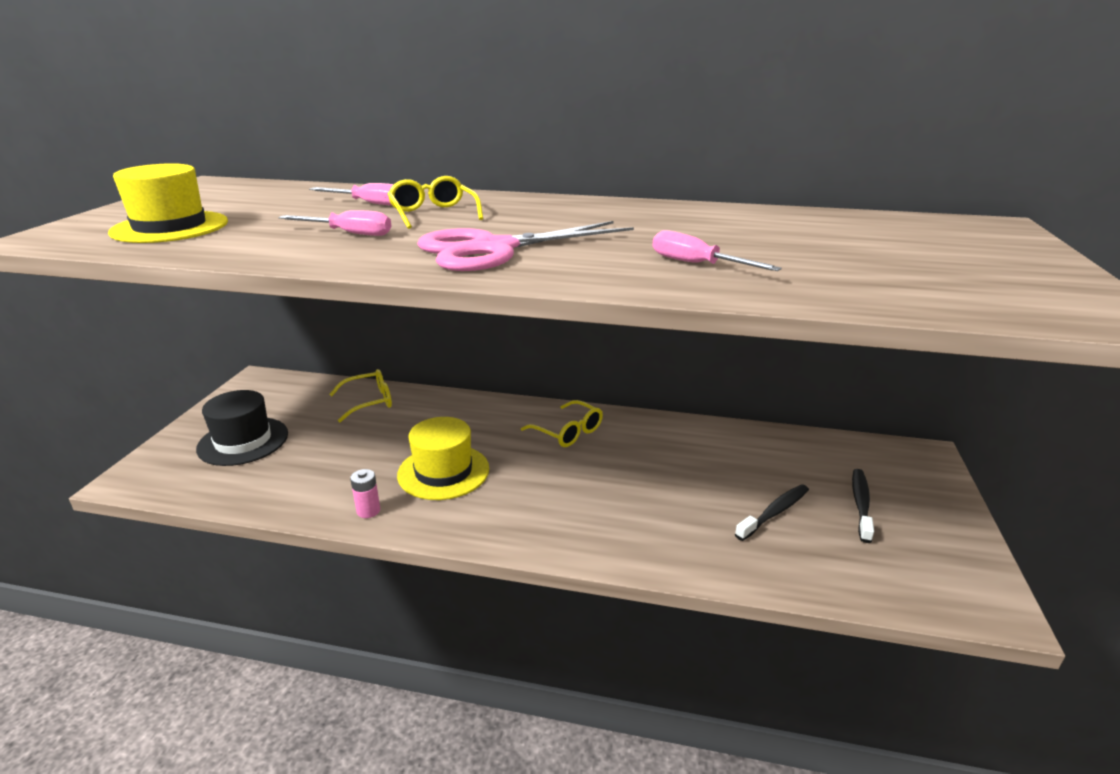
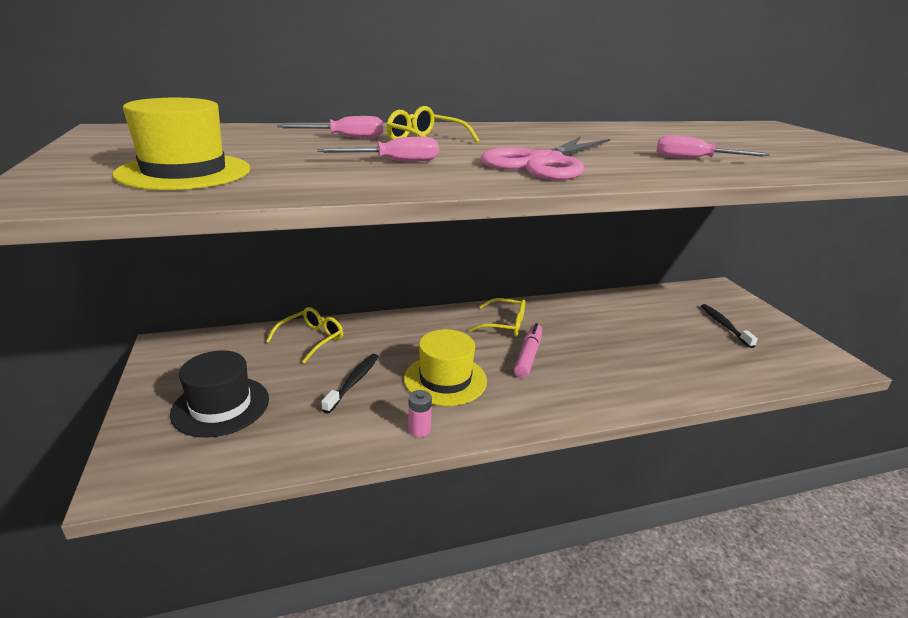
camera: 30 degrees left, 0 degrees up
black toothbrush [735,484,809,541] -> black toothbrush moved to [321,354,379,413]
none -> pink marker [514,323,542,378]

